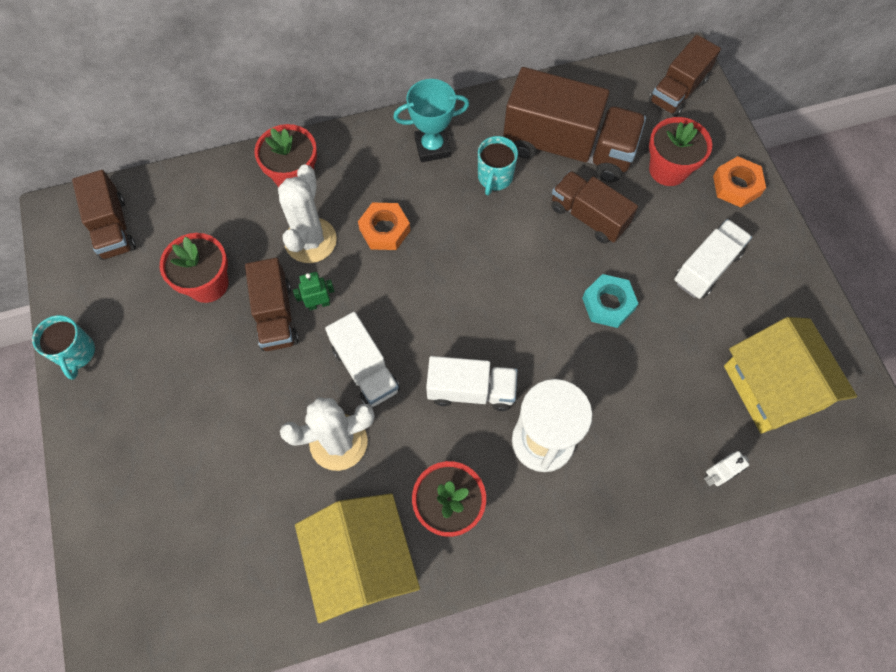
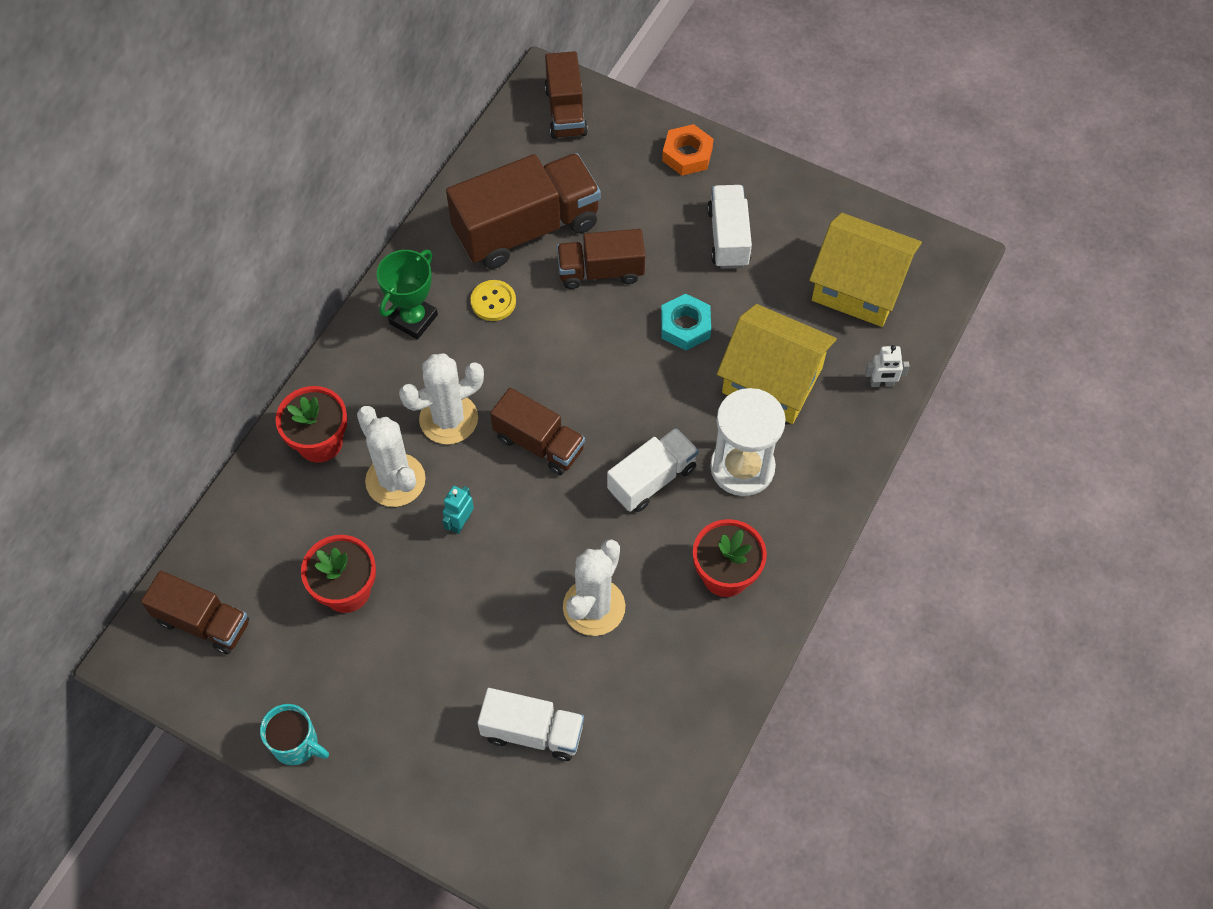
camera: 45 degrees left, 5 degrees down
brown truck [245,258,299,351] -> brown truck moved to [490,388,585,475]
green robot [293,272,335,310] -> turquoise robot [442,486,474,534]
yellow house [295,493,420,623] -> yellow house moved to [717,304,837,424]
white truck [325,312,400,407] -> white truck moved to [478,688,584,761]
orange nut [358,202,410,250] -> white cactus [399,353,484,444]
turquoise trophy [393,79,469,162] -> green trophy [377,250,438,340]
turquoise mug [478,136,518,195] -> yellow button [471,280,516,321]
red flower pot [649,117,712,186] -> none
white robot [704,451,749,486] -> white robot turned 75 degrees clockwise [865,345,909,387]

